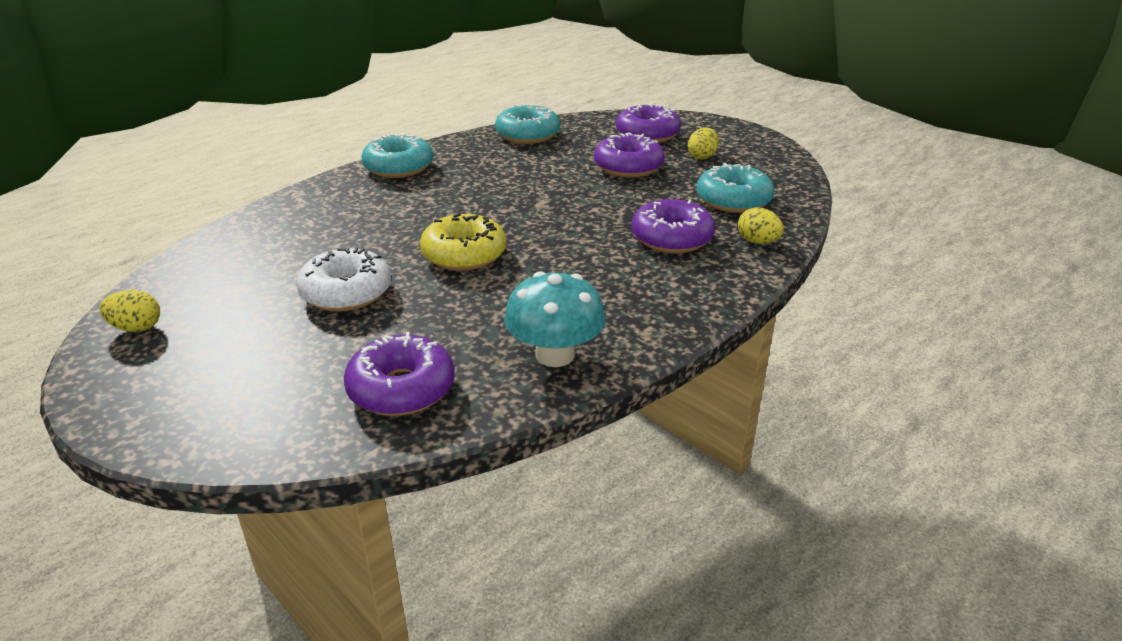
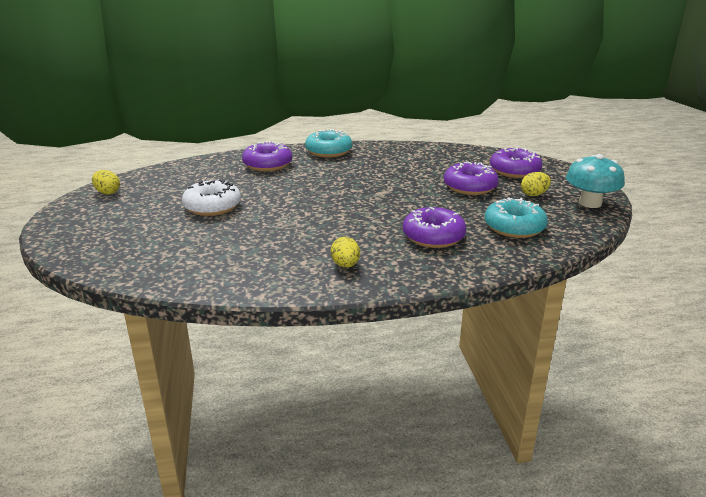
camera: 35 degrees right, 5 degrees down
purple donut [344,331,455,416] -> purple donut moved to [242,141,292,171]
yellow donut [420,213,506,271] -> none
turquoise donut [495,105,560,144] -> none
turquoise mushroom [504,271,606,367] -> turquoise mushroom moved to [566,154,625,208]
yellow egg [738,207,784,244] -> yellow egg moved to [331,237,360,268]

